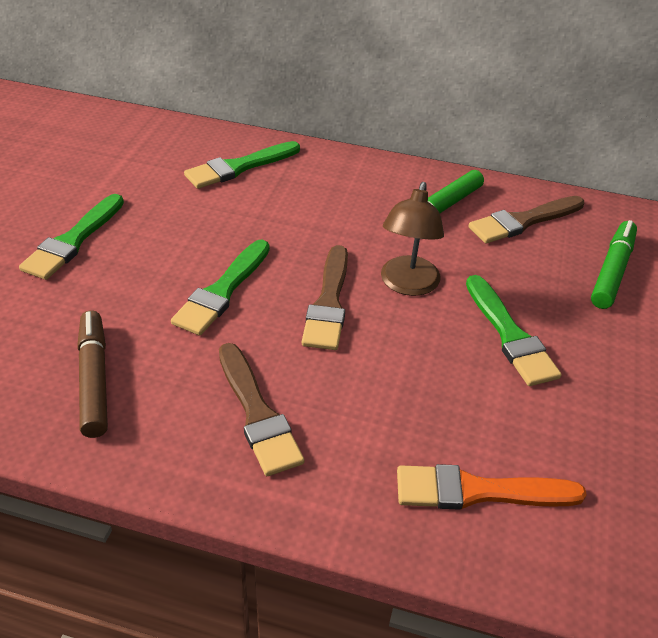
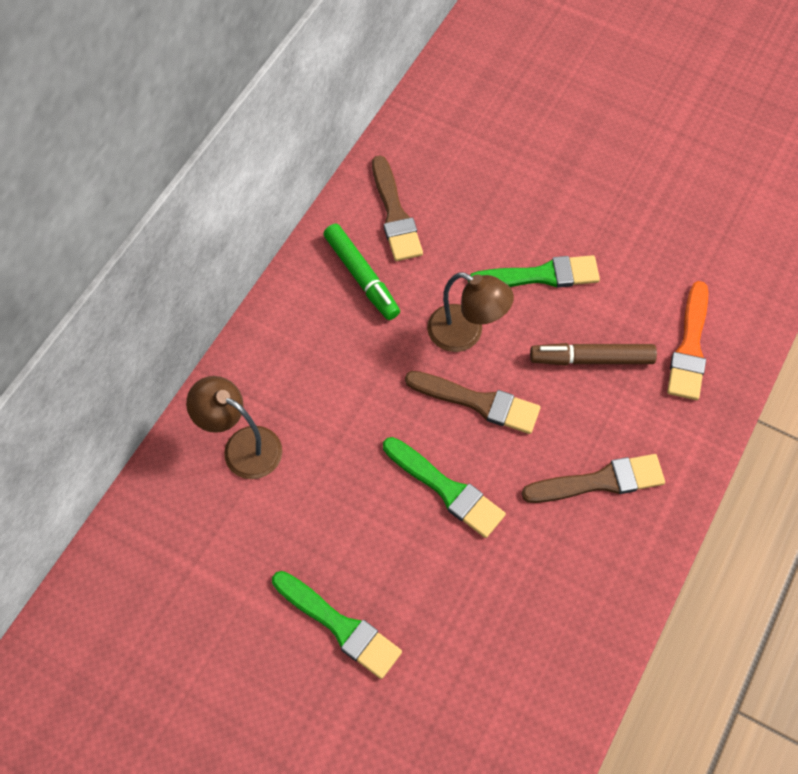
camera: 75 degrees left, 20 degrees up
brown marker [77,310,108,438] -> brown marker moved to [530,343,657,366]
green brush [184,141,300,189] -> brown lamp [186,376,282,479]
green marker [591,220,637,309] -> none

